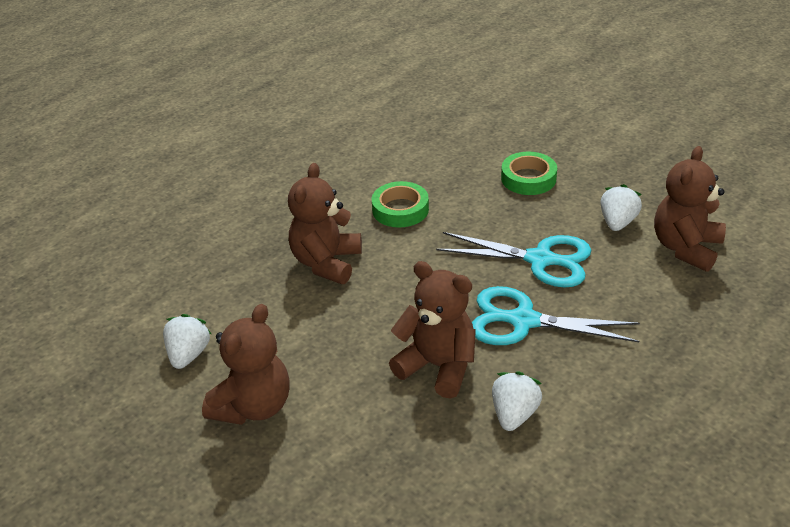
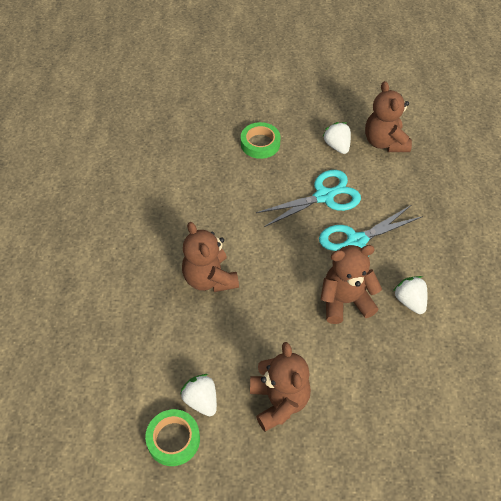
camera: 45 degrees left, 15 degrees up
green tape [372,181,429,228] -> green tape moved to [145,409,200,466]

